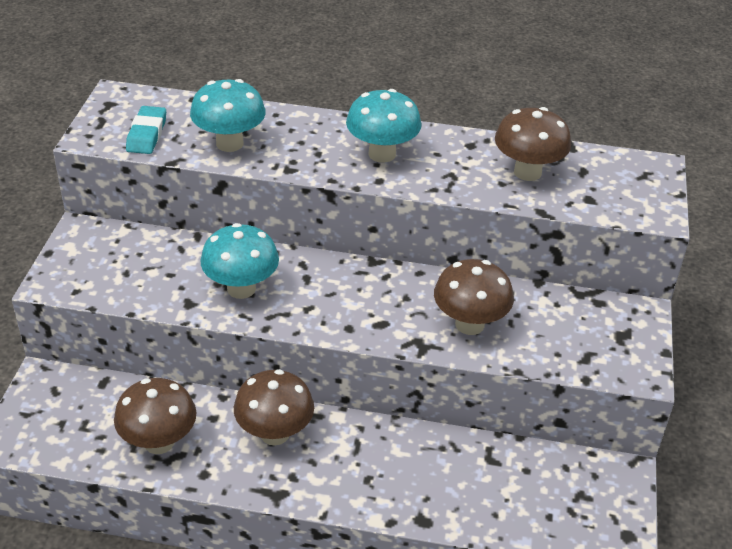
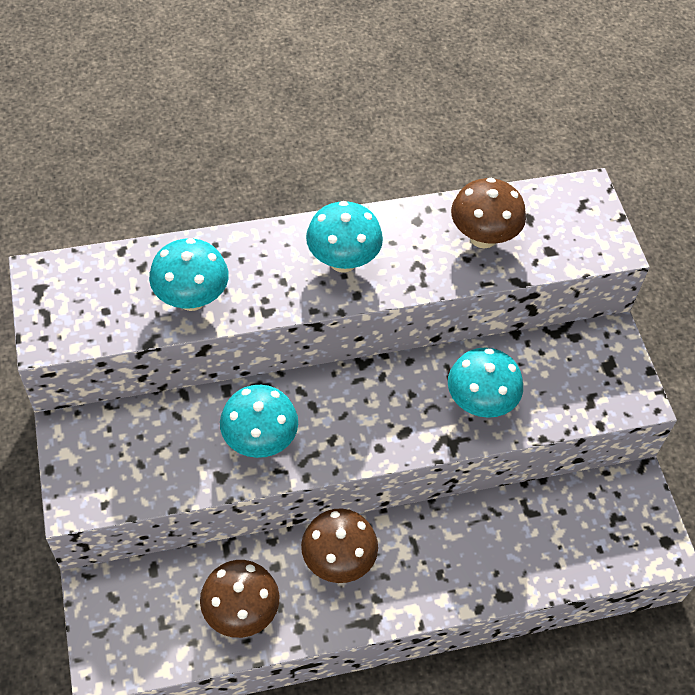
camera: 25 degrees left, 15 degrees up
turquoise eraser [126,106,166,154] -> none
brown mushroom [434,259,514,335] -> turquoise mushroom [448,347,523,418]

